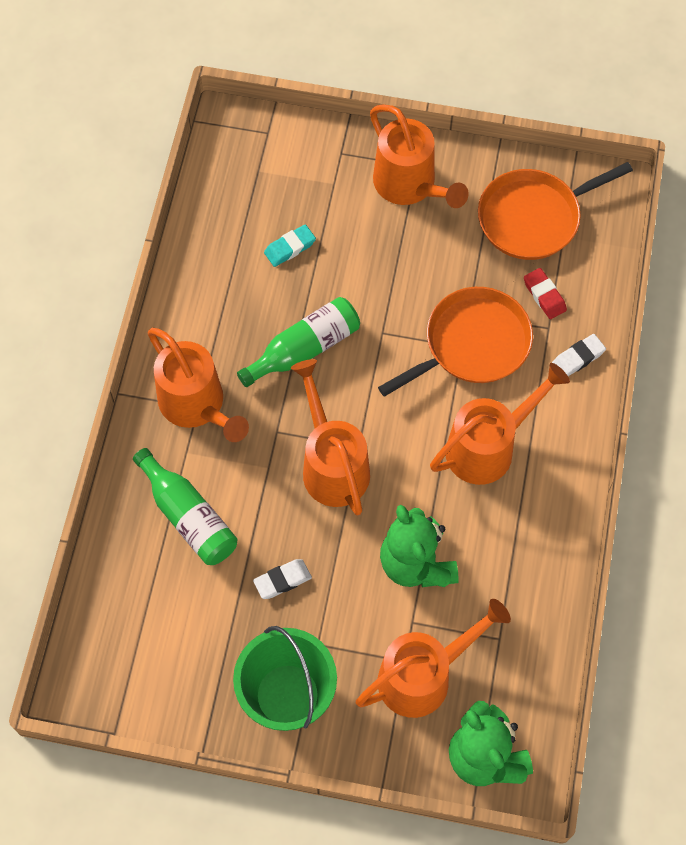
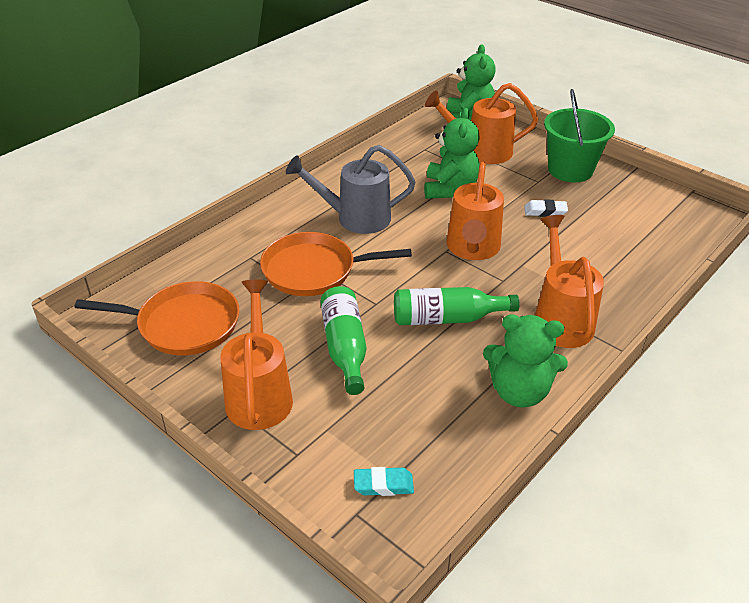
camera: 150 degrees left, 25 degrees down
green bottle [133,448,238,565] -> green bottle moved to [320,286,366,395]
turquoise eraser [264,225,316,267] -> turquoise eraser moved to [354,467,414,496]
orange watering can [430,363,570,485] -> grey watering can [286,145,416,234]
red eraser [524,268,567,319] -> none
white eraser [552,334,606,376] -> none
none -> green teddy bear [483,314,568,408]

